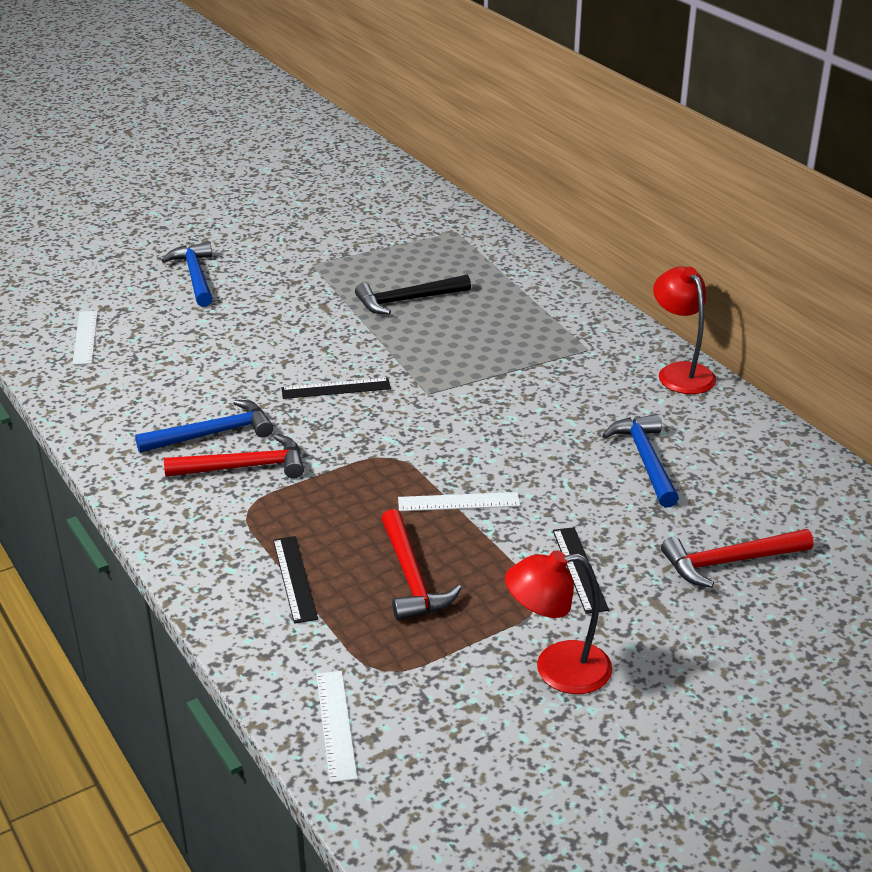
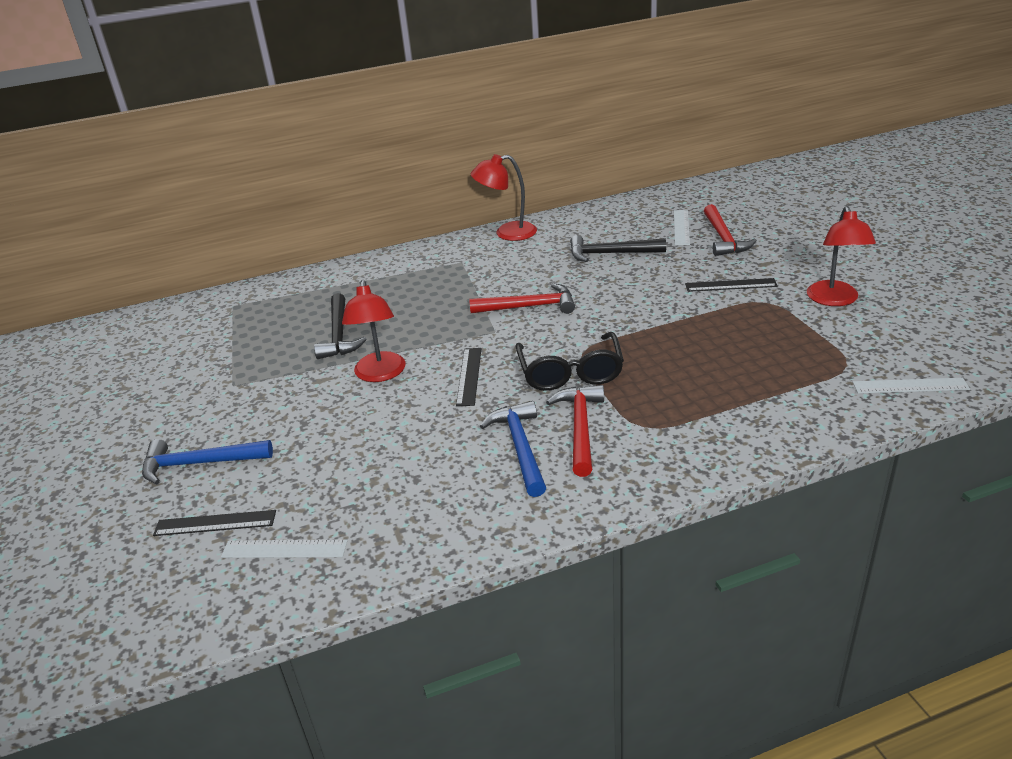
camera: 75 degrees left, 0 degrees up
black ruler [273,536,318,624] -> black ruler moved to [153,510,276,536]
red hammer [381,509,462,620] -> red hammer moved to [469,283,575,314]
white ruler [398,492,520,511] -> white ruler moved to [674,210,690,245]
blue hammer [602,414,679,508] -> black hammer [570,235,666,262]
none -> red lamp [342,280,406,382]
none -> black glasses [516,332,624,391]

